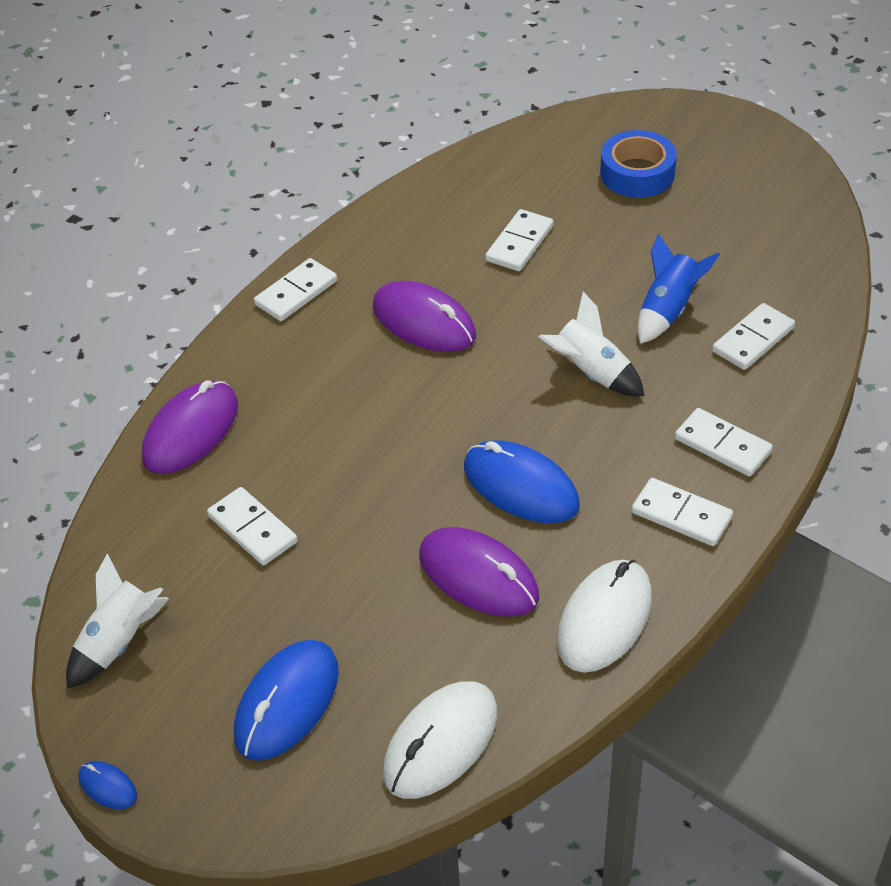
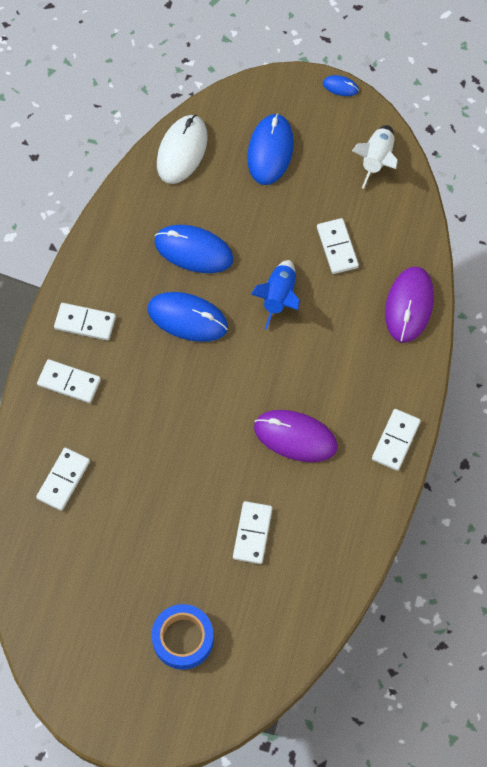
camera: 160 degrees right, 20 degrees up
white domino [207,487,298,565] -> white domino turned 45 degrees clockwise [317,218,359,274]
purple mouse [419,527,539,617] -> blue mouse [154,225,234,273]
white rocket [539,292,644,396] -> none
white mouse [557,560,652,673] -> none
blue rocket [637,234,720,344] -> blue rocket moved to [251,260,300,330]

